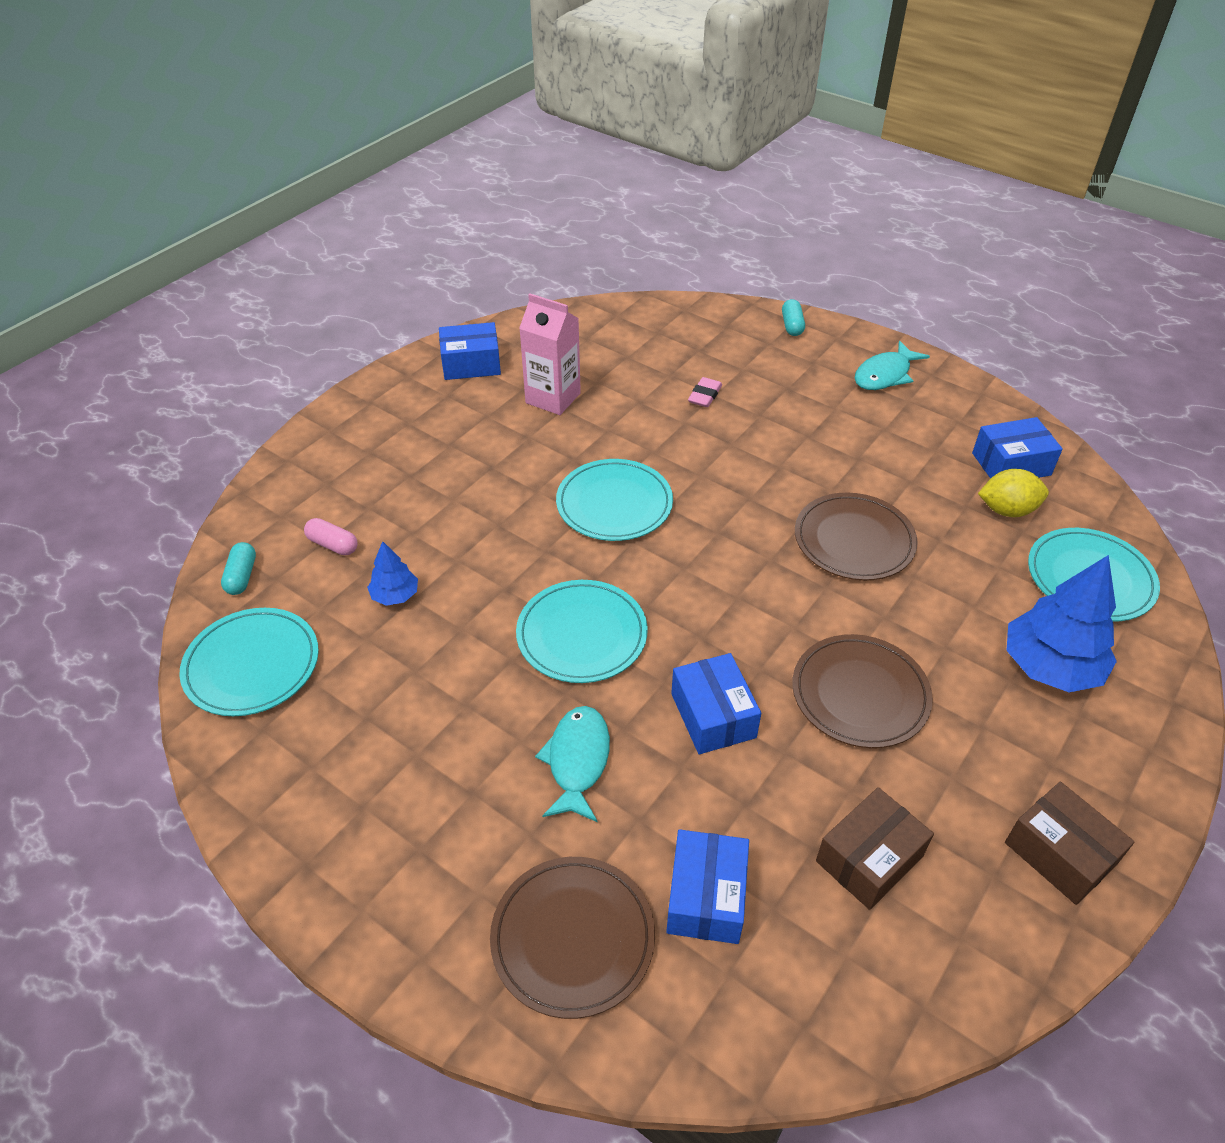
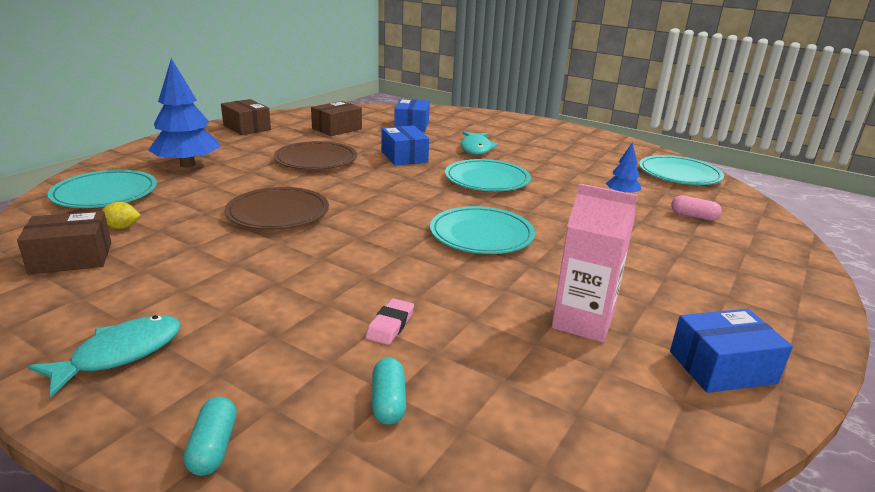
camera: 175 degrees right, 20 degrees down
turquoise capsule [221,542,256,595] -> turquoise capsule moved to [372,357,406,425]
brown plate [490,857,655,1019] -> none
blue box [972,417,1063,479] -> brown box [17,211,111,274]
yellow lemon [978,469,1049,517] -> yellow lemon [102,202,141,229], size x0.61

